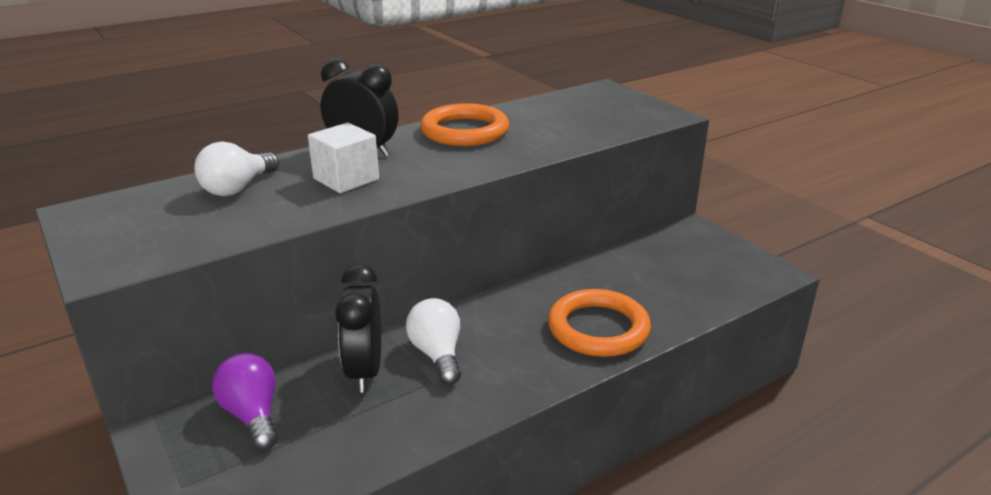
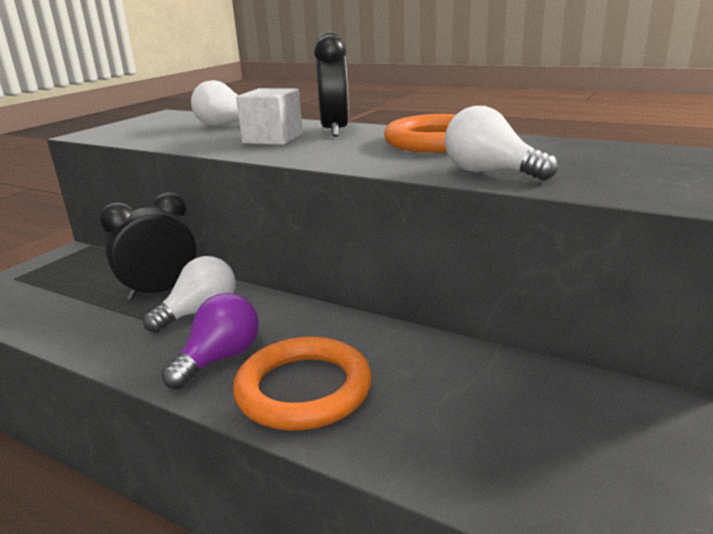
camera: 65 degrees right, 5 degrees down
purple light bulb [212,353,278,450] -> purple light bulb moved to [162,293,259,389]
none -> white light bulb [445,106,558,181]

